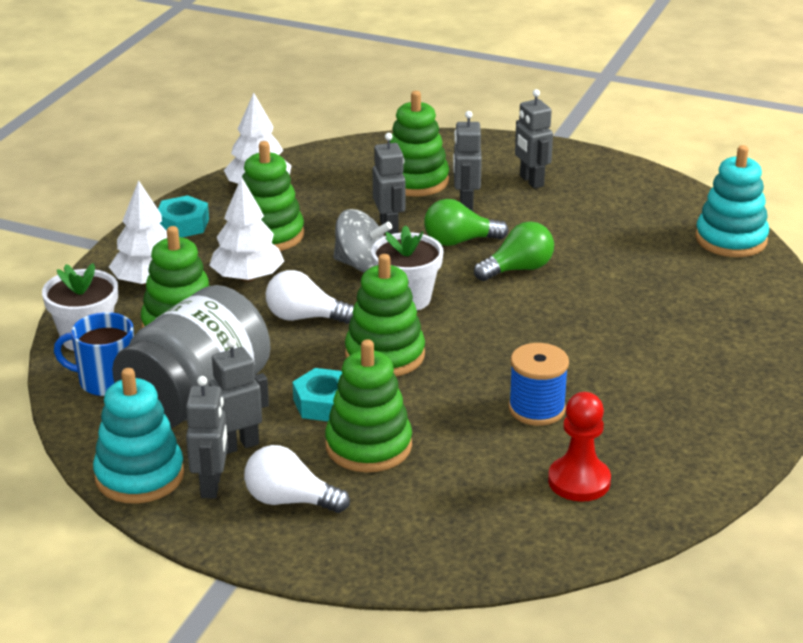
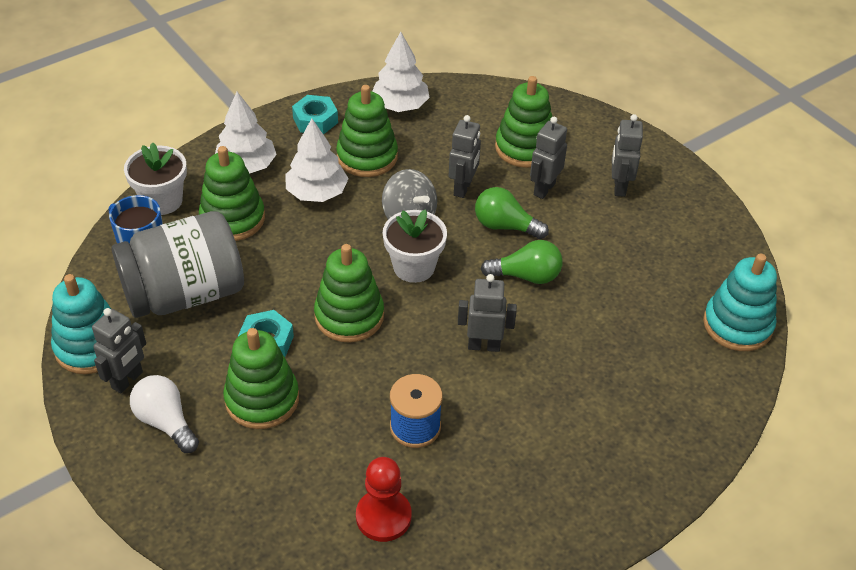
camera: 30 degrees right, 15 degrees up
grey robot [209,338,269,454] -> grey robot moved to [458,274,517,352]
white light bulb [266,270,354,324] -> none

